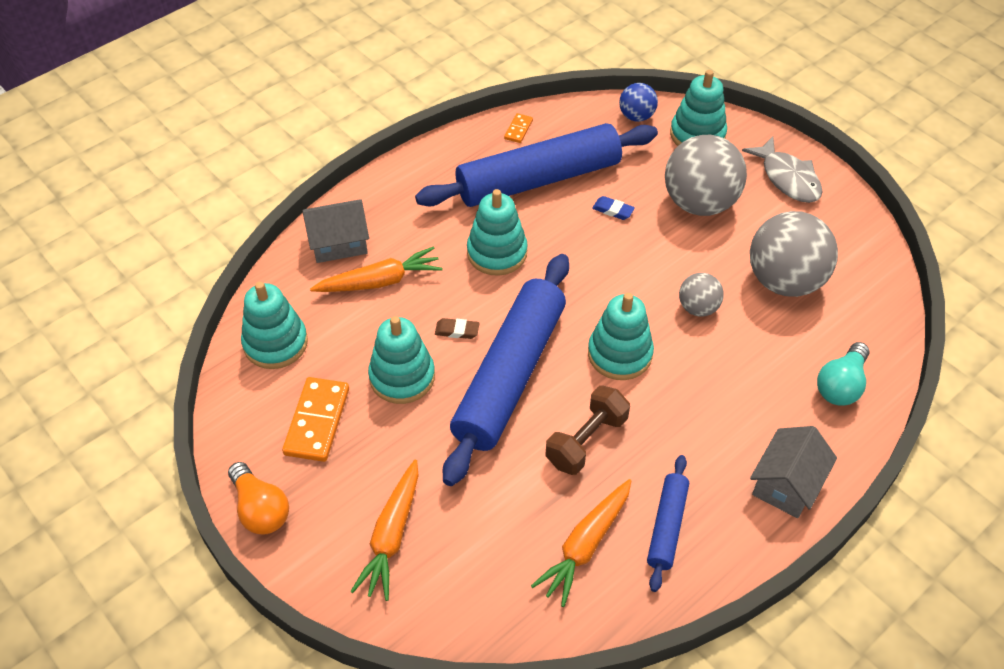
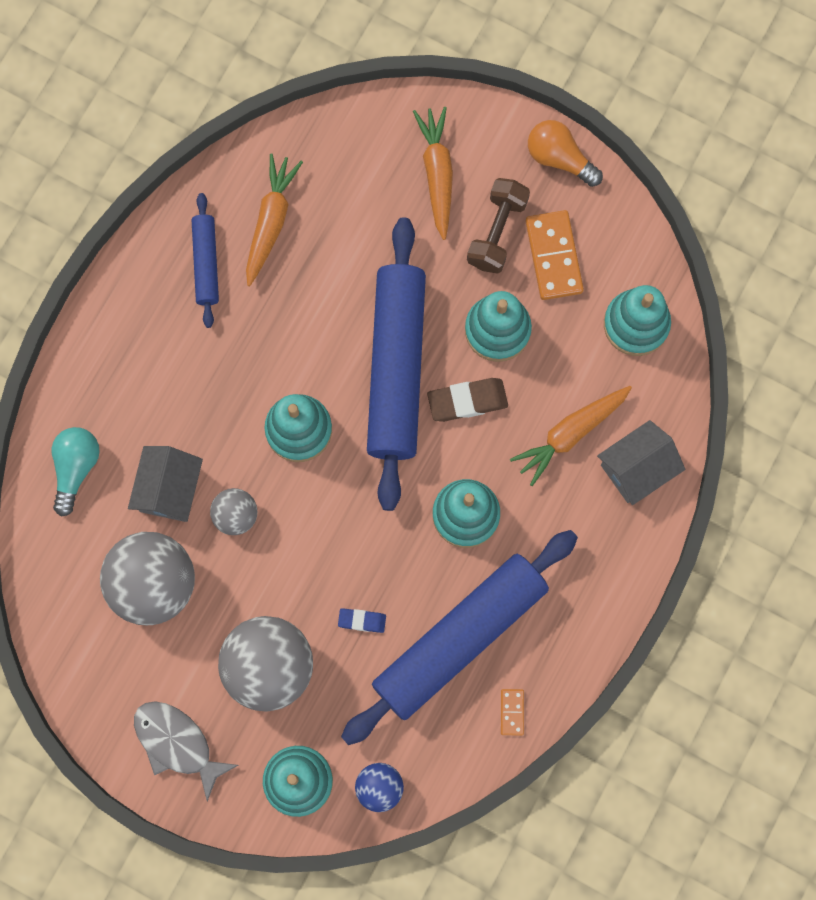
camera: 160 degrees right, 25 degrees up
brown eraser [435,318,480,339] -> brown eraser [427,378,508,422], size x1.71
brown dumbbell [545,386,630,475] -> brown dumbbell moved to [467,178,530,274]
grey house [750,426,837,518] -> grey house moved to [128,446,203,522]

